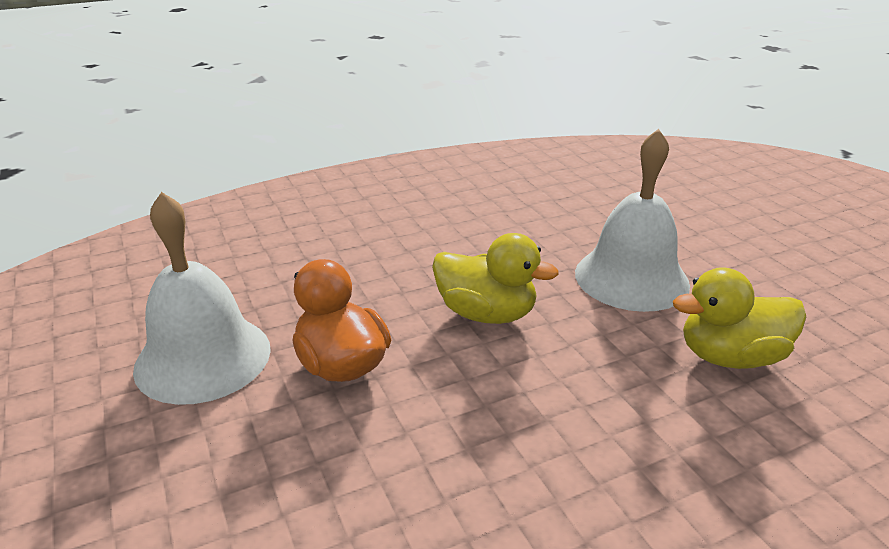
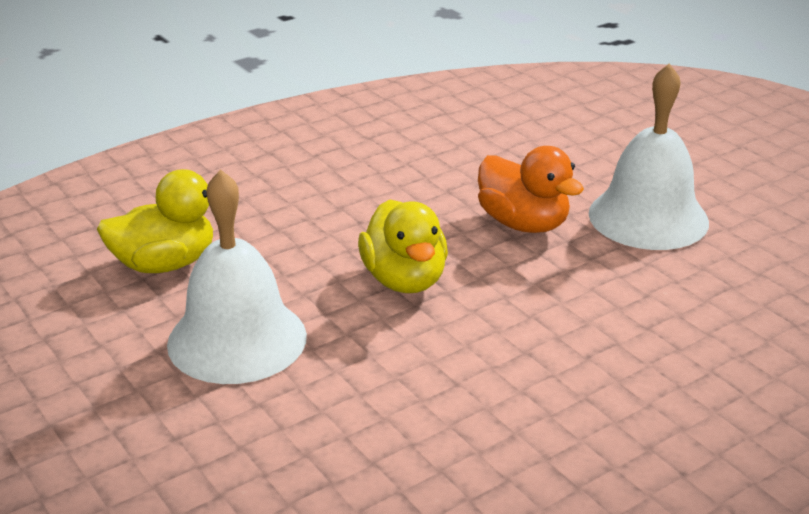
camera: 170 degrees right, 0 degrees up
yellow duck [432,233,559,324] -> yellow duck turned 120 degrees counterclockwise [358,199,448,293]

